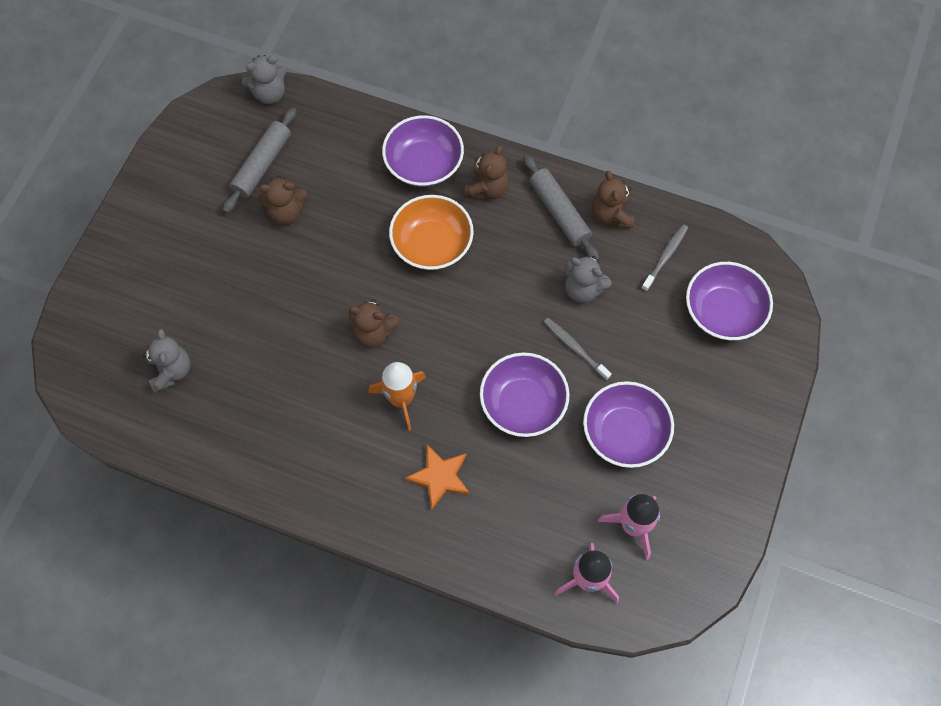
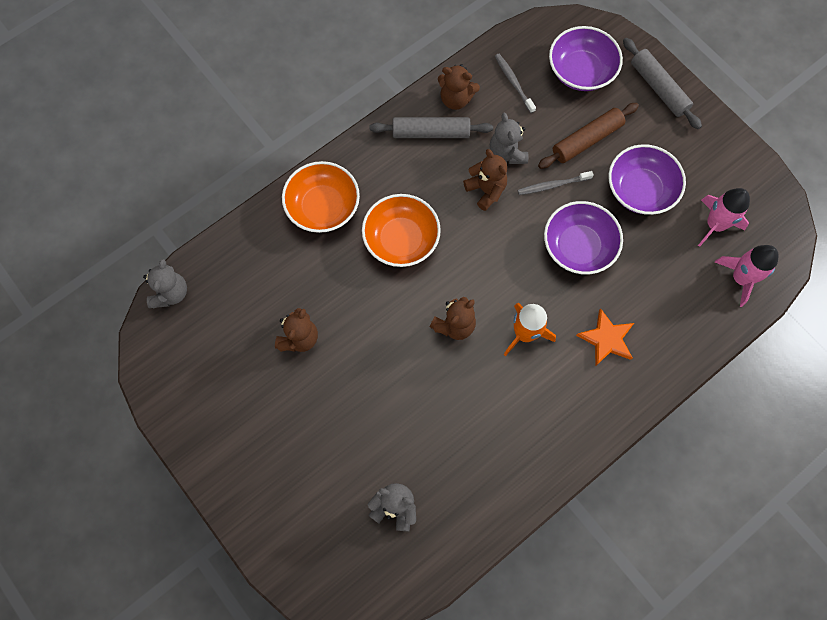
camera: 60 degrees left, 5 degrees up
grey rolling pin [223,107,297,213] -> grey rolling pin moved to [623,38,702,129]
purple bowl [382,115,464,187] -> orange bowl [282,161,360,233]
brown teddy bear [464,145,509,200] -> brown teddy bear moved to [463,149,507,211]
grey teddy bear [565,255,612,303] -> grey teddy bear turned 105 degrees clockwise [490,113,529,164]
none -> brown rolling pin [538,103,639,169]

